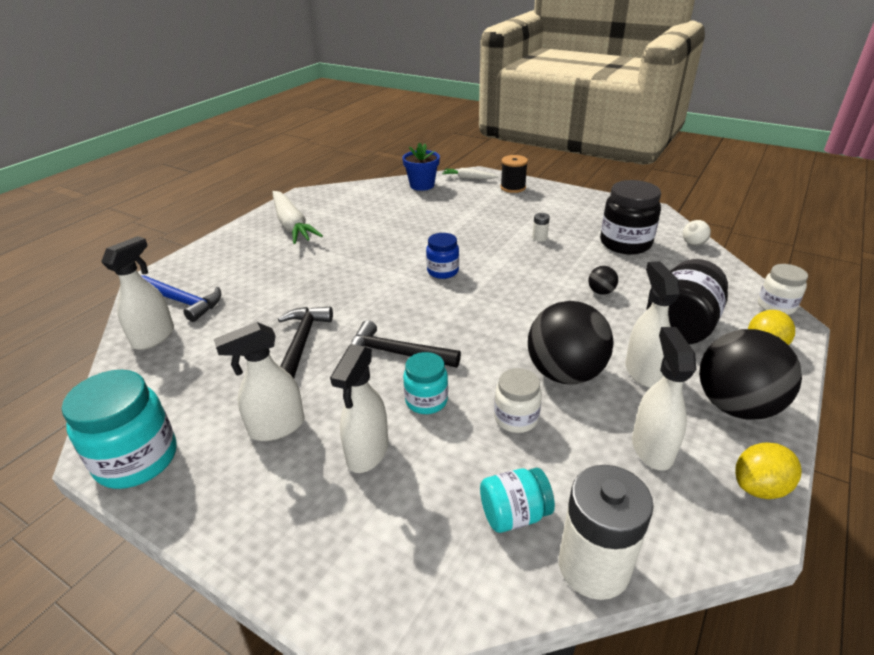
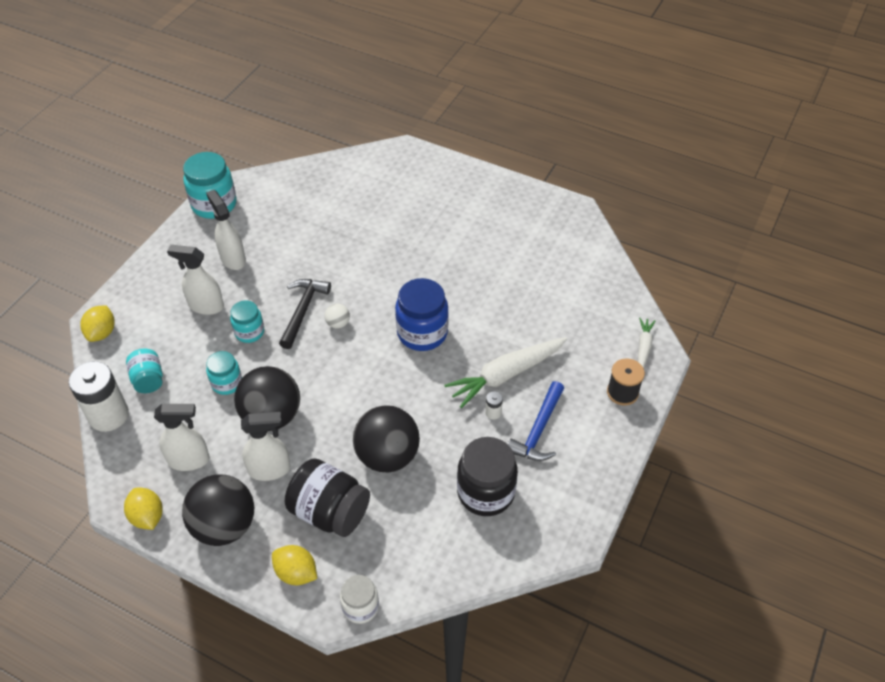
camera: 85 degrees right, 15 degrees up
white spray bottle [101,236,174,350] -> none
blue hammer [141,275,221,322] -> blue hammer moved to [507,381,564,461]
white carrot [273,191,323,244] -> white carrot moved to [444,337,567,408]
black hammer [278,307,333,379] -> none
blue flower pot [402,142,440,191] -> none
blue jar [426,233,459,279] -> blue jar [395,278,449,351], size x1.69
white jar [494,368,542,433] -> turquoise jar [206,351,242,395]
black ball [588,266,618,295] -> black ball [353,405,420,473], size x2.35
white ball [683,220,711,246] -> white ball moved to [325,303,350,329]
none -> yellow lemon [80,305,114,342]

